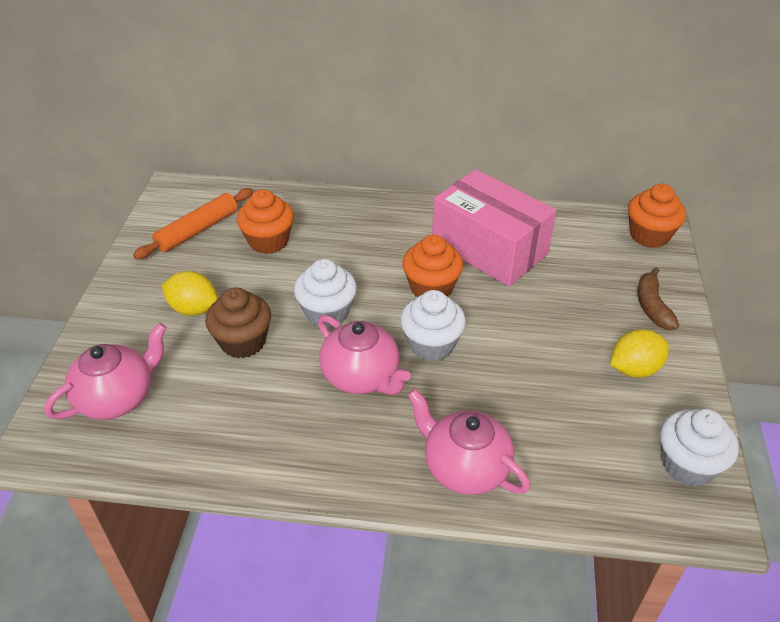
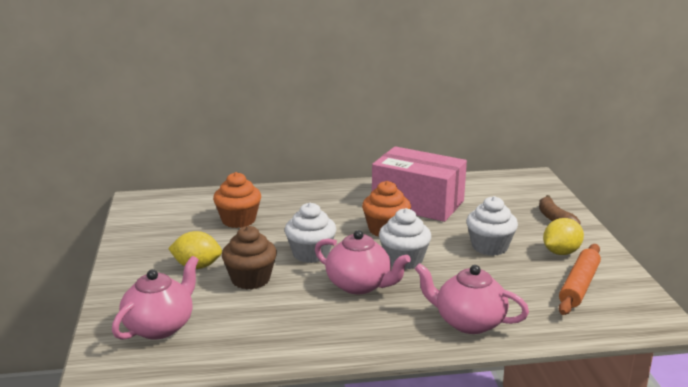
camera: 15 degrees left, 20 degrees down
orange rolling pin [133,188,253,259] -> orange rolling pin moved to [559,244,601,315]
orange cupcake [628,184,686,248] -> none
white cupcake [660,409,739,487] -> white cupcake moved to [466,196,518,256]

